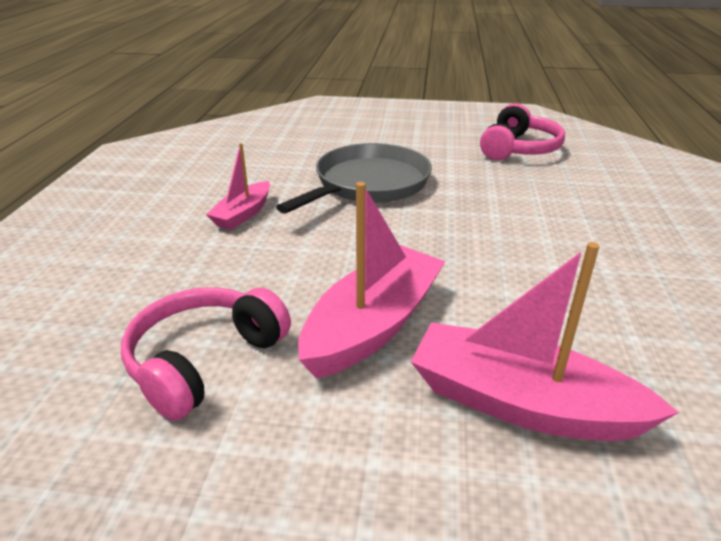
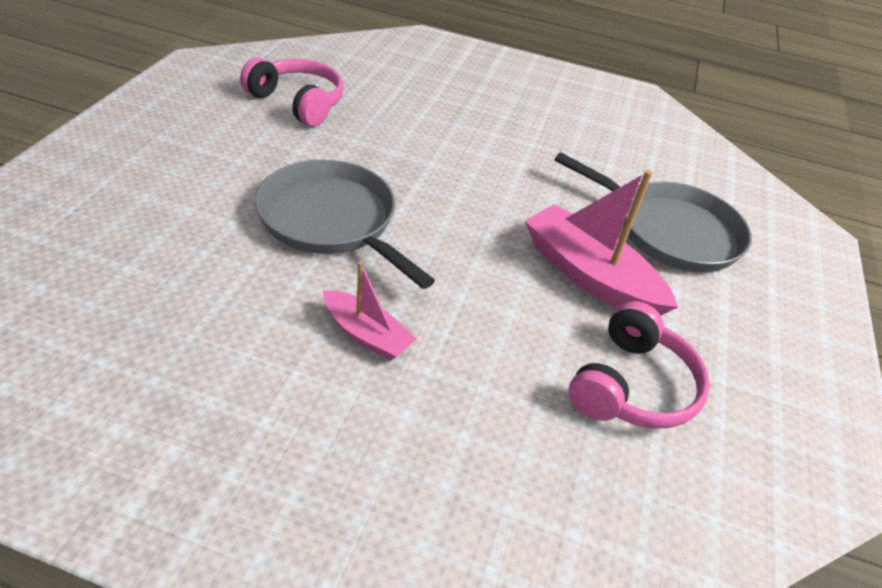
camera: 85 degrees left, 10 degrees up
pink headphones [121,287,291,421] -> pink headphones turned 105 degrees counterclockwise [569,301,710,428]
pink boat [411,242,679,441] -> grey pan [555,152,752,272]

